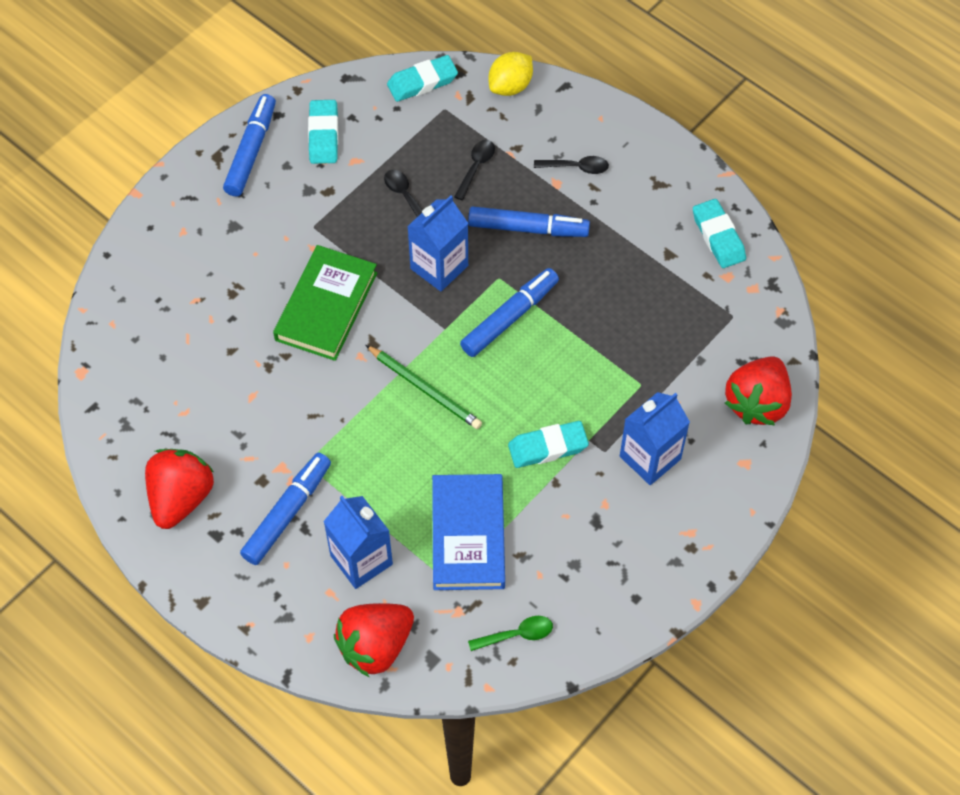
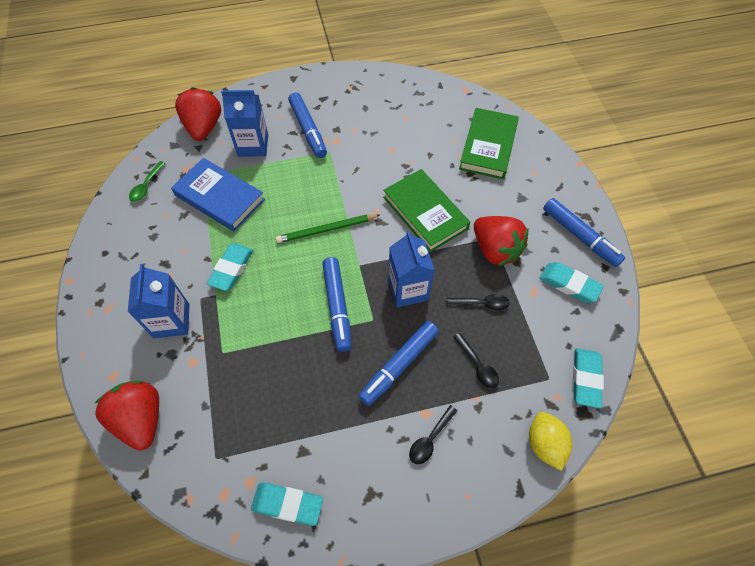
camera: 125 degrees right, 0 degrees up
red strawberry [145,449,214,529] -> red strawberry moved to [474,216,529,266]
none -> green book [459,108,519,179]

